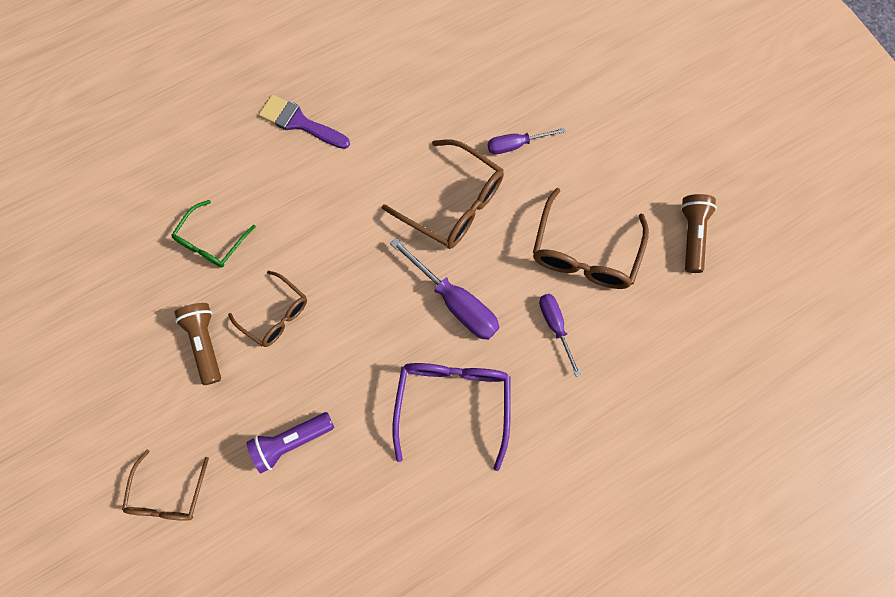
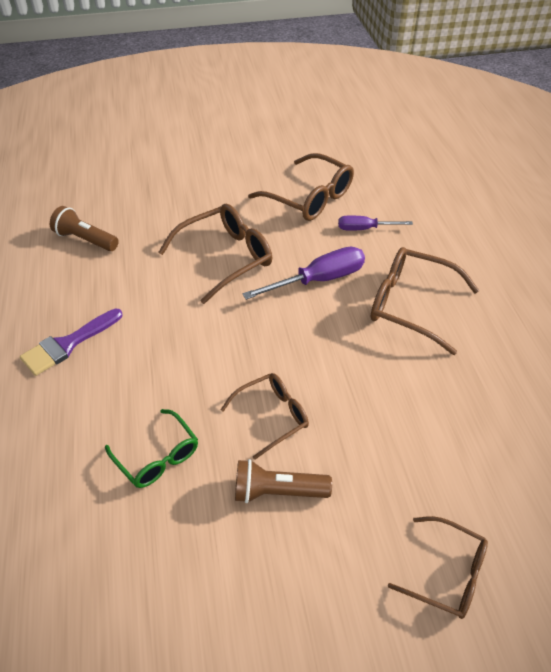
camera: 70 degrees left, 25 degrees down
purple flashlight [246,412,334,473] -> none
purple glasses [392,363,511,471] -> brown glasses [371,247,479,355]
purple screwdriver [488,128,565,154] -> none
brown flashlight [681,194,717,273] -> brown flashlight moved to [50,206,119,251]

